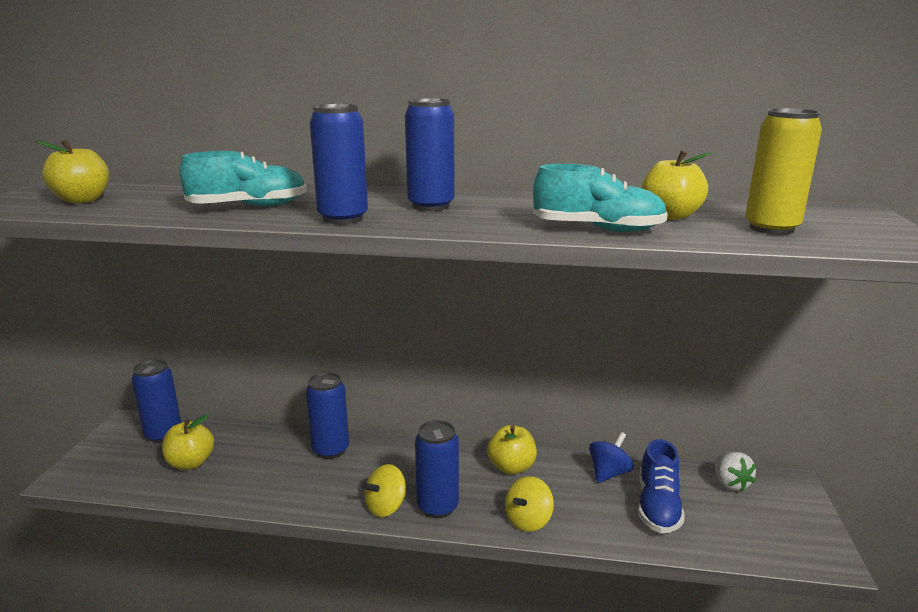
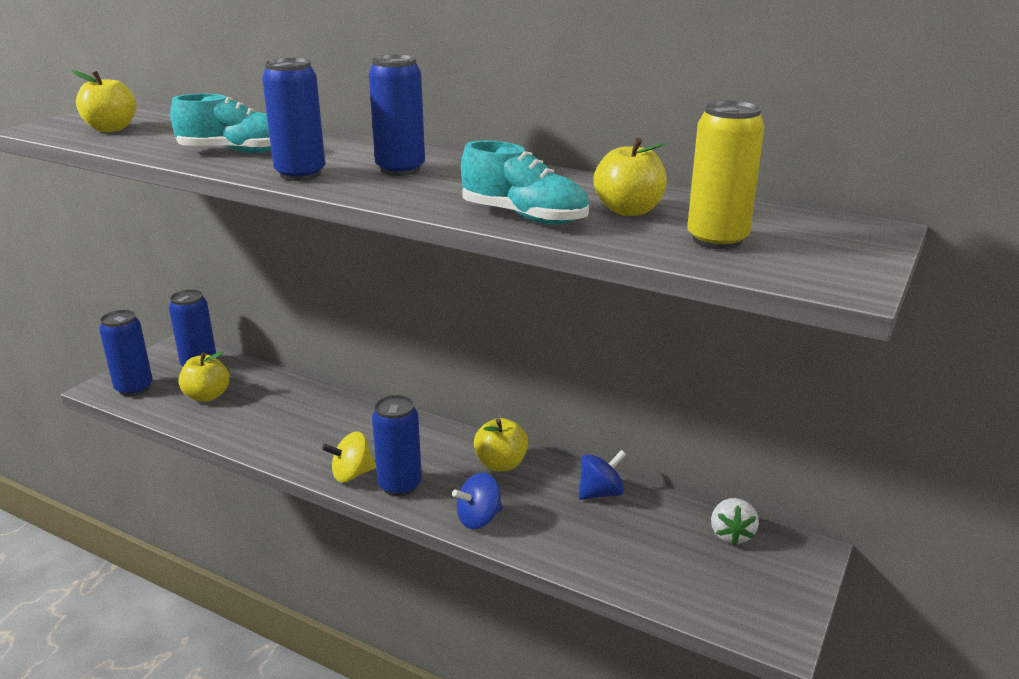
camera: 20 degrees right, 5 degrees up
blue can [306,372,349,459] -> blue can moved to [99,310,153,396]
yellow spinning top [505,476,554,532] -> blue spinning top [452,473,503,529]
blue shoe [638,439,685,533] -> none

